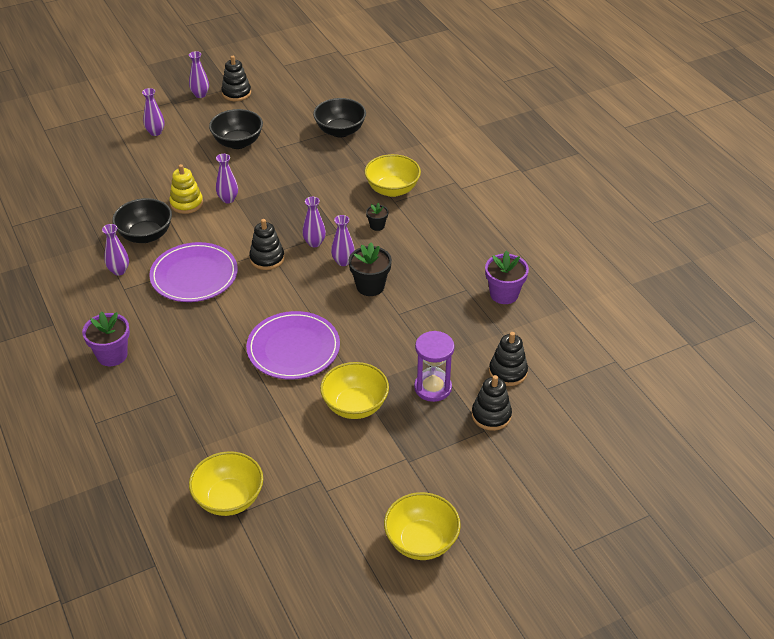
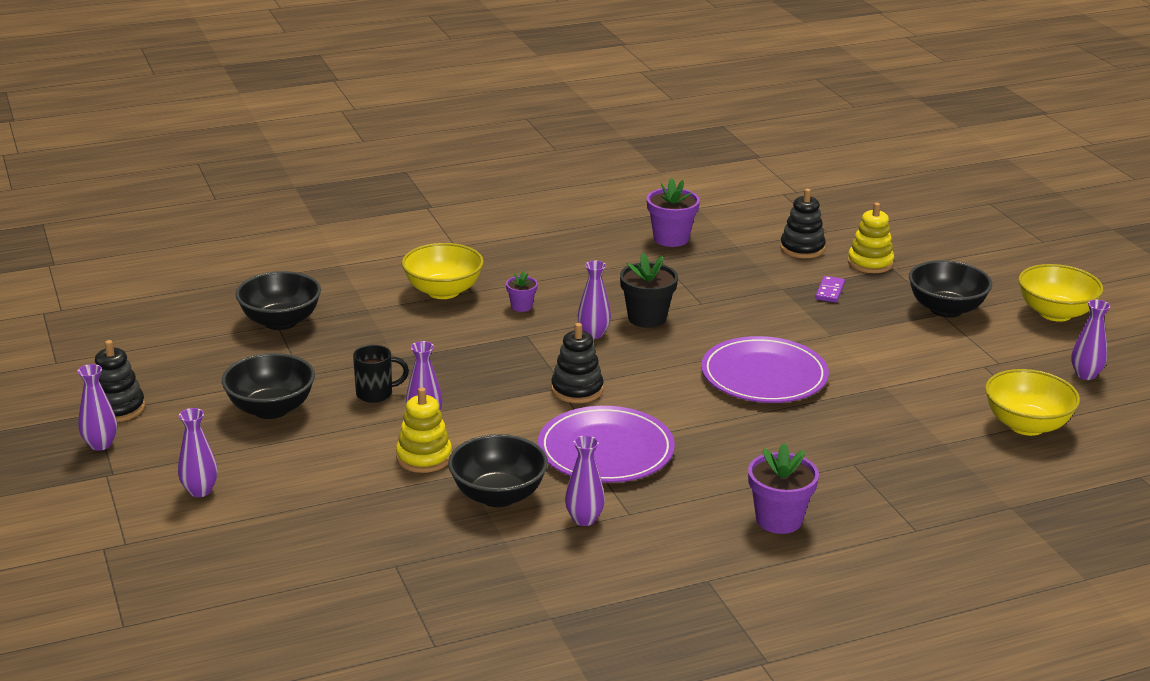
camera: 85 degrees left, 15 degrees down
purple vase [302,197,326,247] -> purple vase moved to [1071,300,1110,380]
yellow bowl [320,362,389,419] -> none
black flower pot [366,203,388,231] -> purple flower pot [506,271,538,312]
purple hourglass [414,331,454,402] -> purple domino [815,276,845,303]
black stacking toy [472,375,512,431] -> yellow stacking toy [848,203,894,273]
none -> black mug [353,345,409,403]
none -> black bowl [909,260,992,318]

